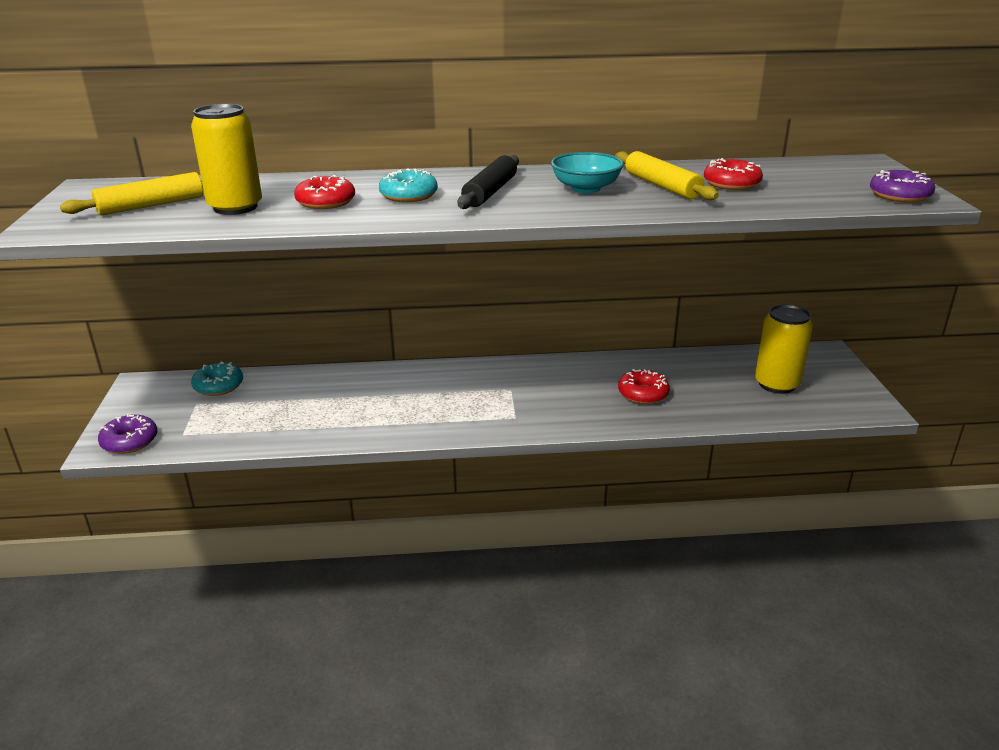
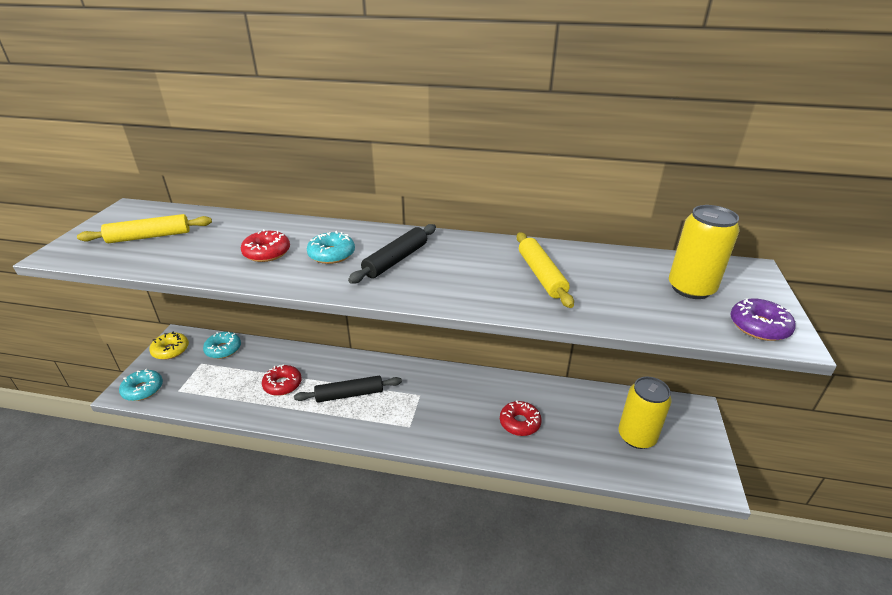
camera: 15 degrees right, 5 degrees up
purple donut [98,414,157,454] -> turquoise donut [119,369,163,401]
yellow can [191,104,262,215] -> yellow can moved to [669,205,740,299]
turquoise bowl [551,152,624,193] -> none
red donut [704,158,763,190] -> red donut moved to [262,364,302,396]
none -> yellow donut [149,332,189,360]
none -> black rolling pin [294,376,402,402]

